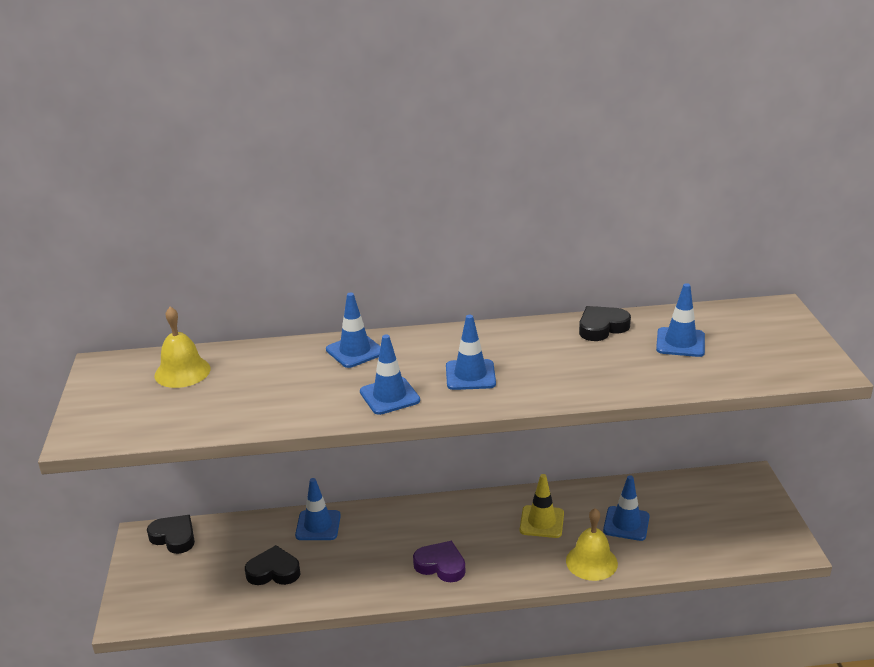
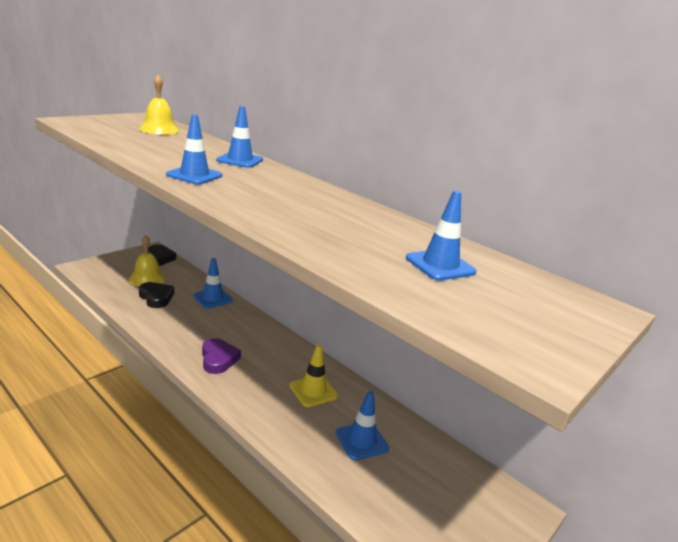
camera: 45 degrees right, 5 degrees down
blue traffic cone [446,315,496,390] -> none
yellow bell [566,508,618,581] -> yellow bell moved to [129,235,166,286]
black heart [579,306,631,341] -> none

